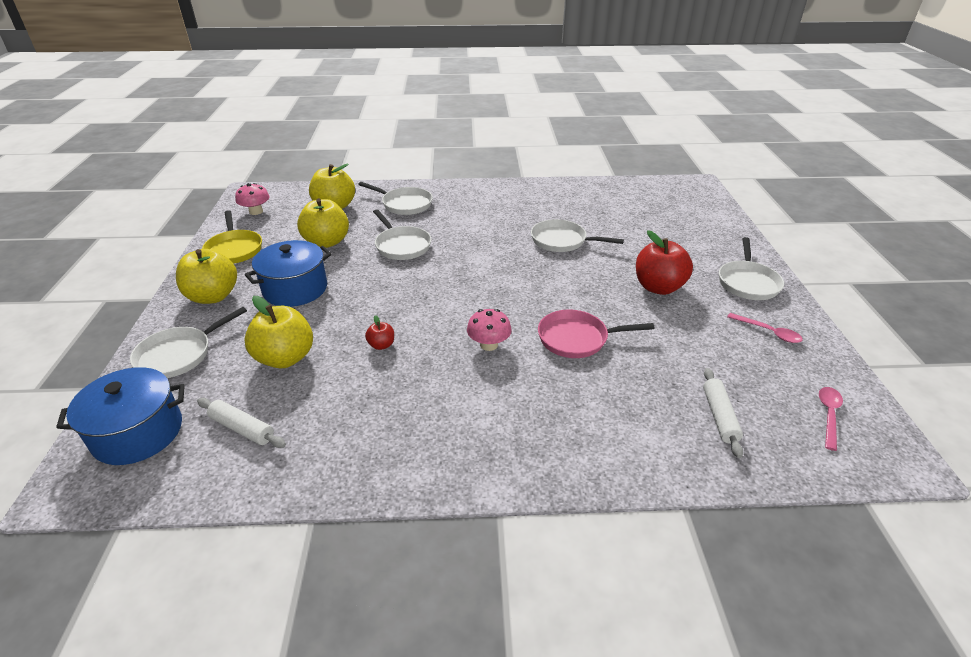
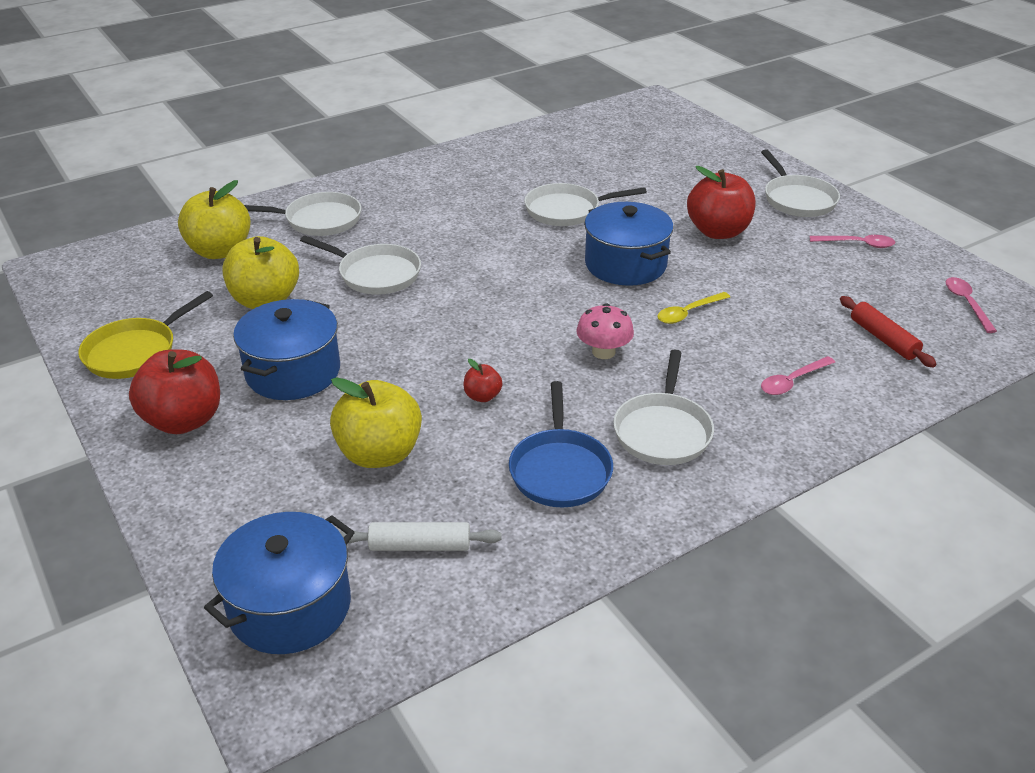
camera: 30 degrees left, 0 degrees up
white pan [130,307,247,378] -> white pan moved to [613,350,714,465]
yellow apple [176,249,237,304] -> red apple [129,350,220,434]
yellow pan [202,210,262,264] -> yellow pan turned 90 degrees clockwise [78,291,213,379]
pink mushroom [235,183,270,215] -> none
pink pan [538,309,655,358] -> yellow spoon [657,292,730,324]
white rolling pin [703,368,743,458] -> red rolling pin [840,296,936,367]
none -> blue pan [509,381,613,507]
none -> blue pot [584,202,674,286]
none -> pink spoon [761,356,835,395]

